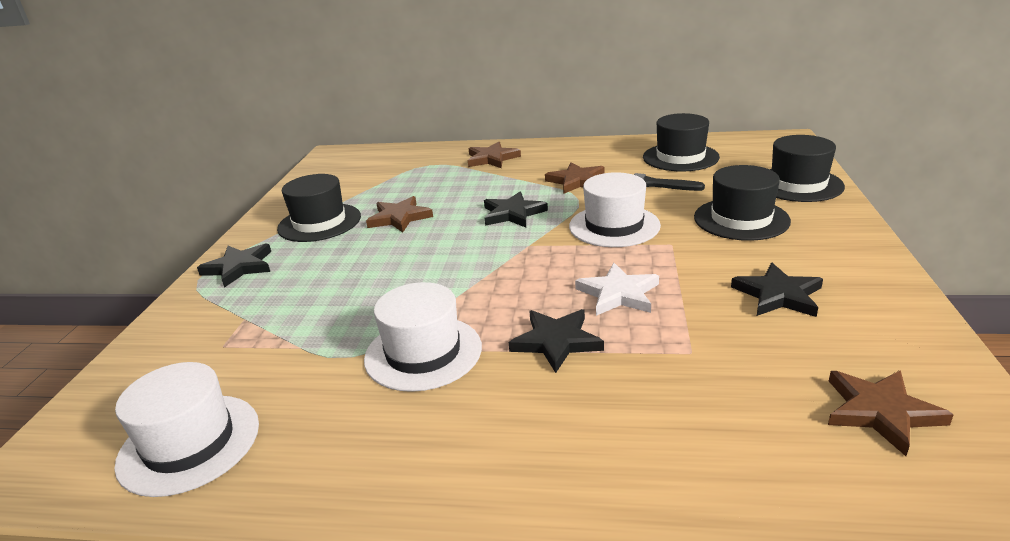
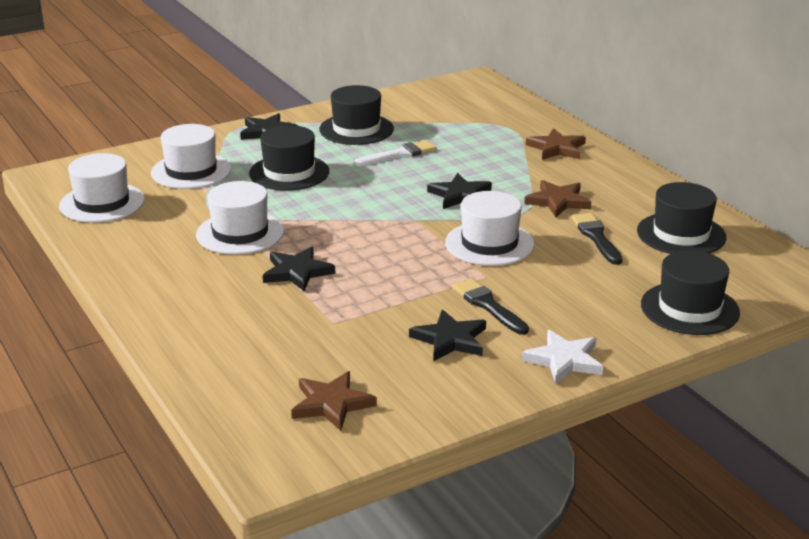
camera: 50 degrees right, 0 degrees up
brown star [366,196,433,233] -> white brush [355,140,436,166]
white star [575,263,659,316] -> white star moved to [522,330,603,384]
black hat [694,165,791,241] -> black hat moved to [249,125,329,191]
none -> white hat [151,124,232,189]
none -> black brush [452,278,529,335]

